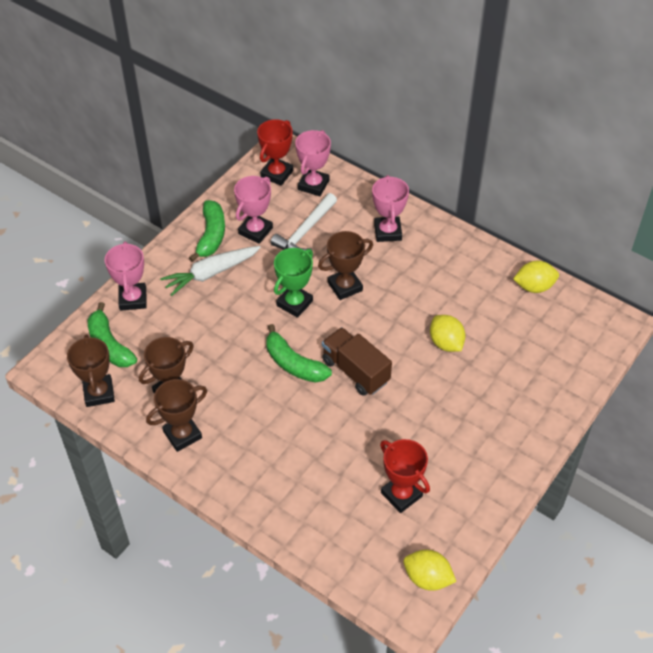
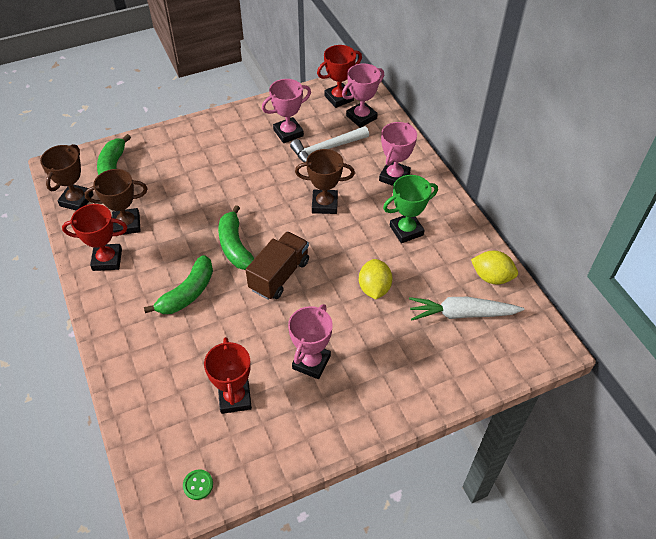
camera: 30 degrees right, 0 degrees up
pink trophy [105,242,147,311] -> pink trophy moved to [288,304,333,379]
brown trophy [146,379,207,452] -> red trophy [62,204,127,271]
white carrot [160,246,261,296] -> white carrot moved to [409,297,525,320]
green banana [189,200,225,262] -> green banana moved to [144,255,213,314]
green trophy [274,248,313,318] -> green trophy moved to [383,175,438,243]
brown truck [322,327,392,396] -> brown truck turned 45 degrees clockwise [246,231,309,300]
yellow lemon [403,550,456,591] -> green button [183,469,213,500]

